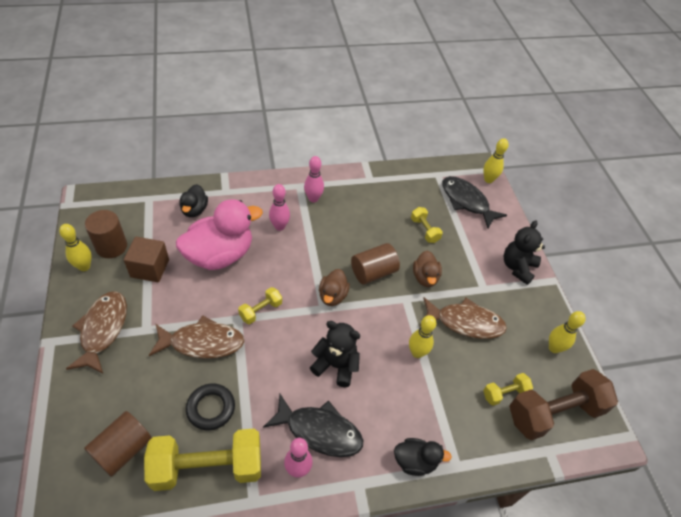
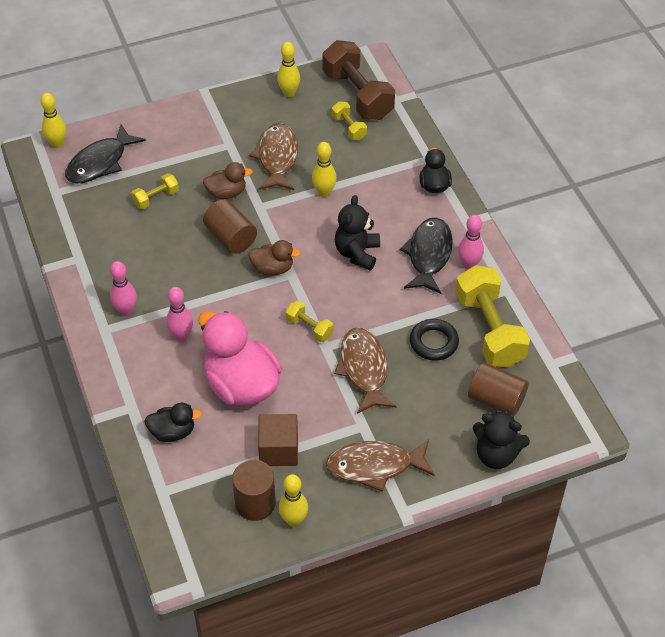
camera: 95 degrees left, 0 degrees up
black teddy bear [503,220,545,285] -> black teddy bear moved to [473,410,530,469]

